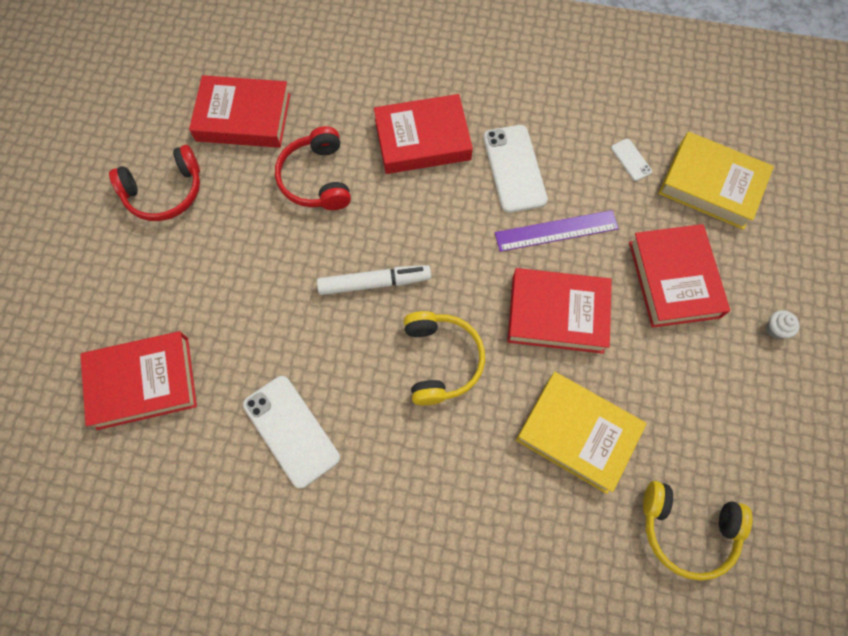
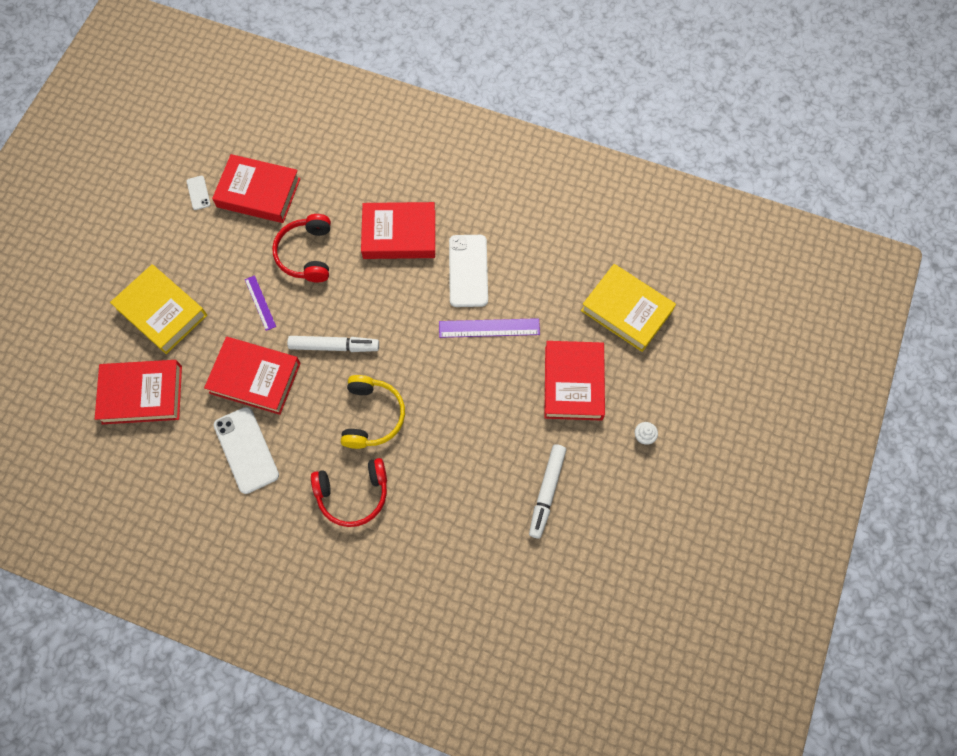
camera: 10 degrees right, 0 degrees up
red headphones [109,145,200,221] -> red headphones moved to [311,458,387,527]
red book [507,268,612,354] -> red book moved to [204,337,301,415]
yellow book [516,372,647,494] -> yellow book moved to [110,264,207,354]
white phone [611,139,652,181] -> white phone moved to [187,176,211,210]
yellow headphones [643,481,753,581] -> none
none -> purple ruler [245,275,276,331]
none -> white marker [529,444,566,539]

